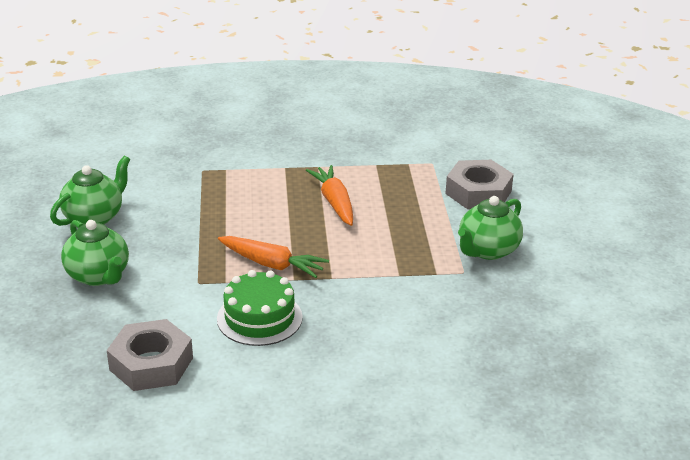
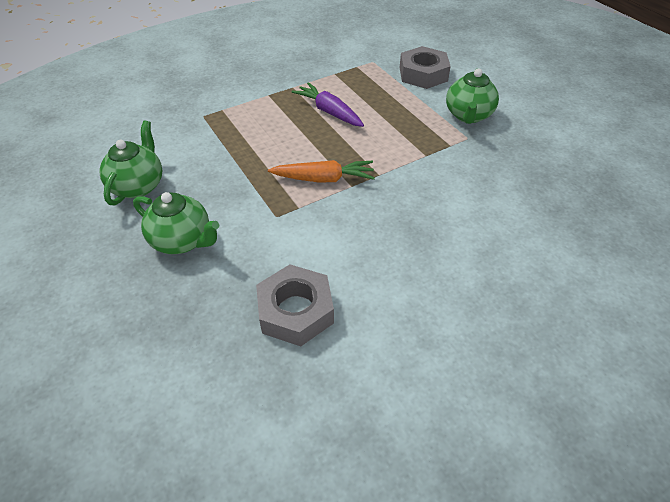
camera: 25 degrees left, 15 degrees up
green cake [217,270,303,346] -> none
orange carrot [306,165,353,226] -> purple carrot [291,82,364,127]

